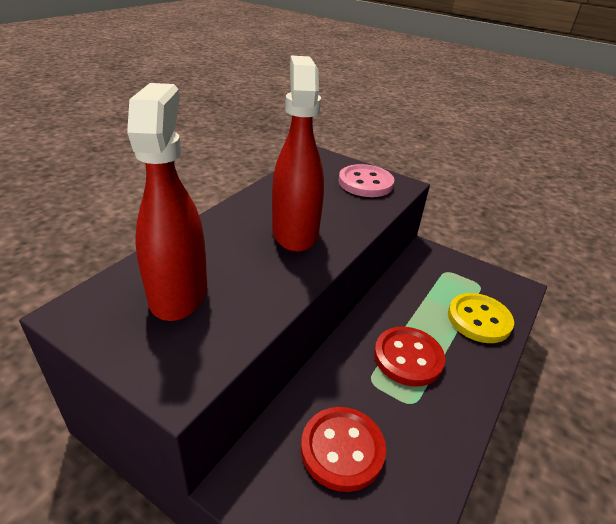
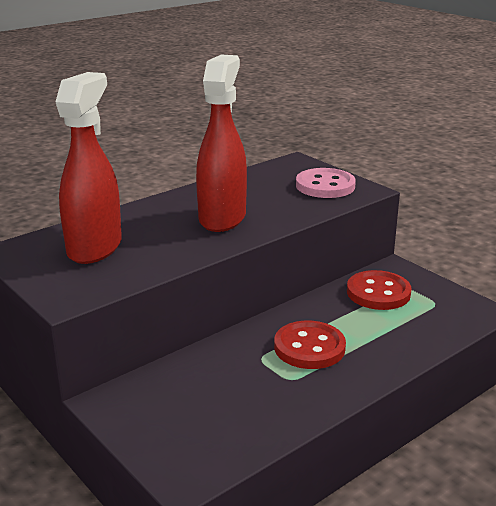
camera: 20 degrees right, 10 degrees down
red button [301,407,386,492] -> red button moved to [347,270,412,310]
yellow button [448,293,514,343] -> none

